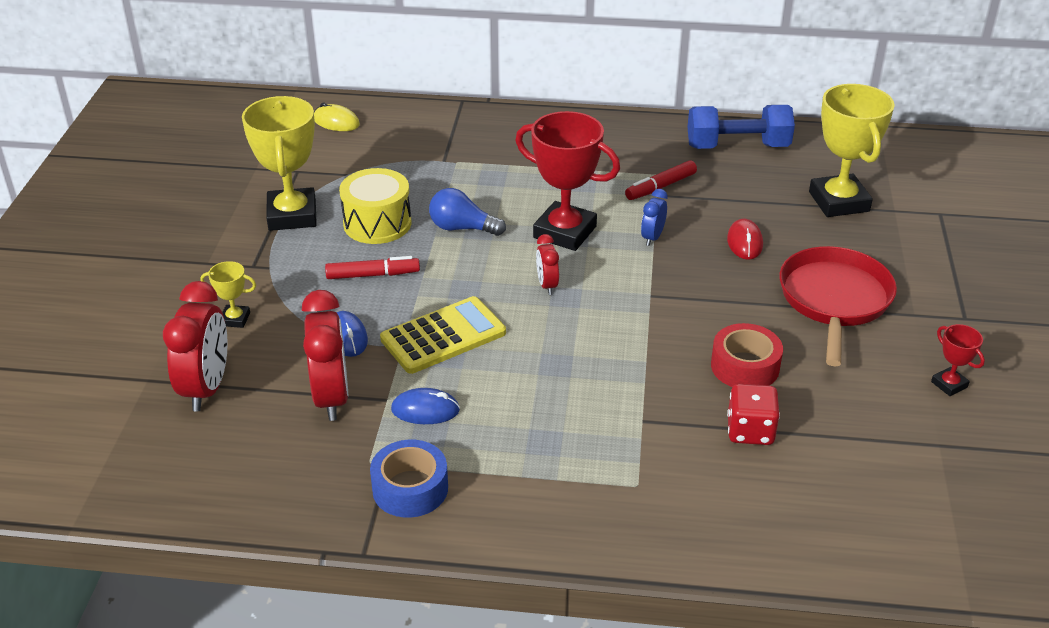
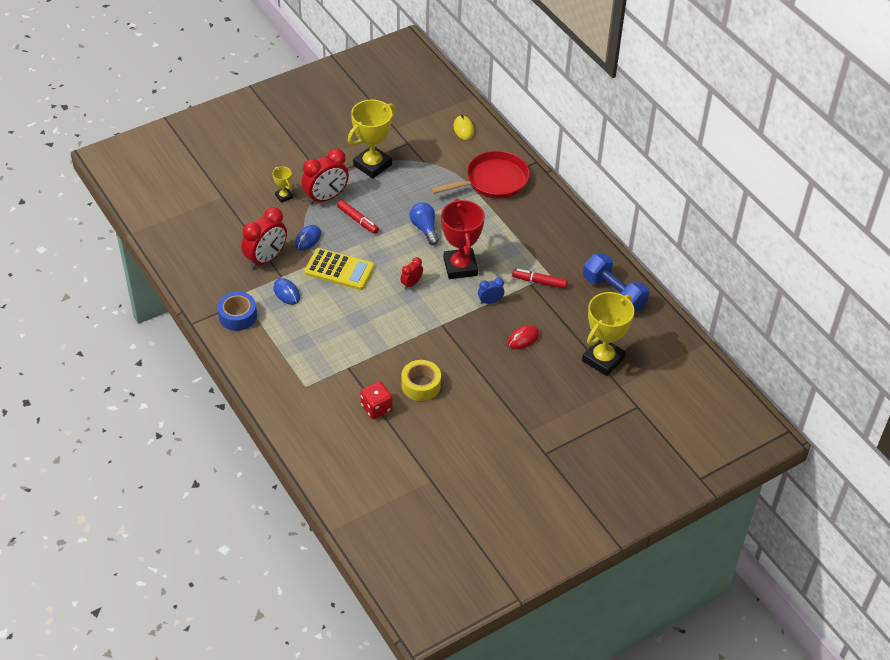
camera: 50 degrees right, 10 degrees up
red clock [163,281,228,411] -> red clock moved to [302,149,349,205]
yellow drum [339,168,411,244] -> none
red tape [711,323,783,387] -> yellow tape [401,360,441,401]
red pan [779,246,897,367] -> red pan moved to [431,151,530,199]
red trophy [931,324,985,396] -> none

